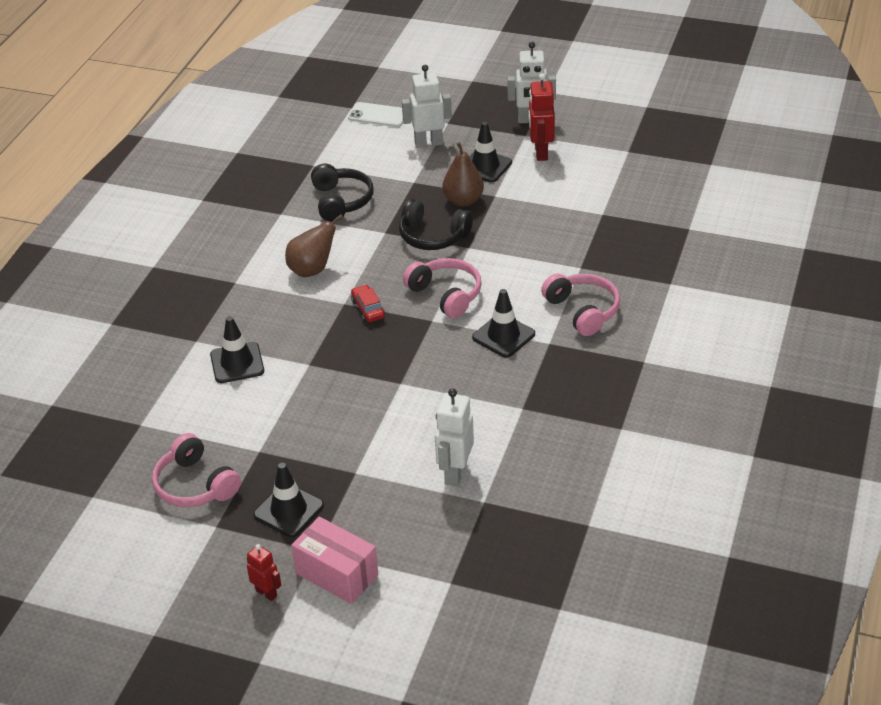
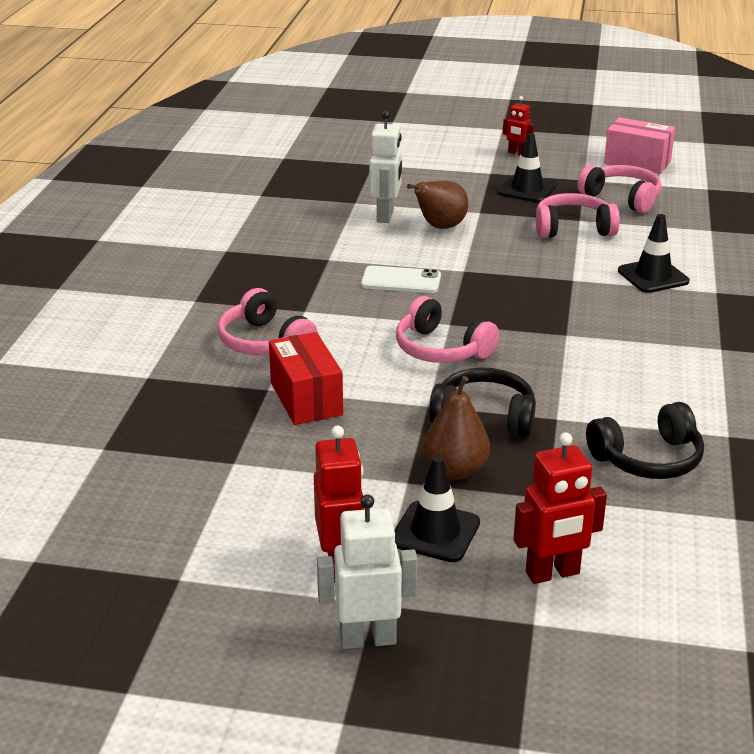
camera: 170 degrees right, 10 degrees down
brown pear [285,214,343,277] -> brown pear moved to [407,181,468,229]
pink box [291,517,378,604] -> pink box moved to [604,117,675,174]
black headphones [311,164,374,222] -> black headphones turned 90 degrees counterclockwise [586,402,704,479]
white phone [348,102,403,127] -> white phone moved to [361,266,441,293]
red car [351,285,385,322] -> none
white robot [402,65,452,148] -> red robot [514,432,607,584]
black traffic cone [472,289,535,358] -> none
none -> red box [269,332,343,425]
none -> pink headphones [536,193,620,238]

